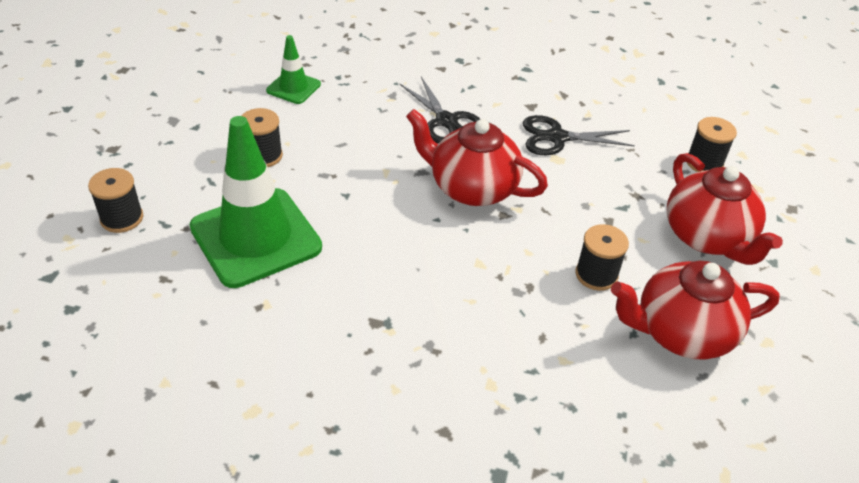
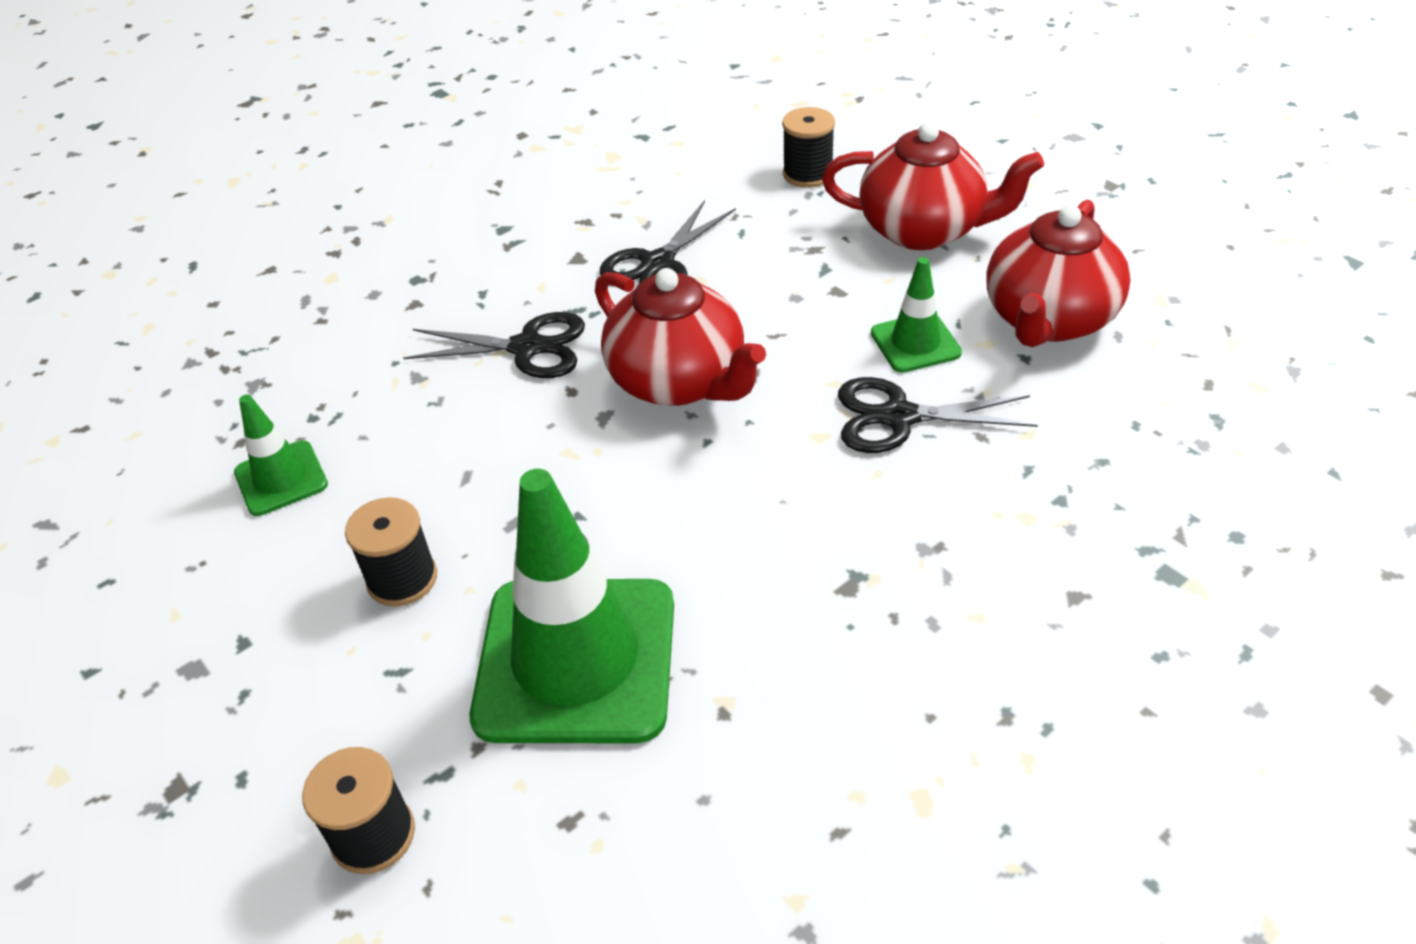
camera: 50 degrees left, 0 degrees up
red teapot [406,109,548,206] -> red teapot turned 105 degrees counterclockwise [595,268,766,406]
black spool [575,224,629,291] -> green traffic cone [871,257,962,373]
none -> black scissors [838,377,1038,453]

